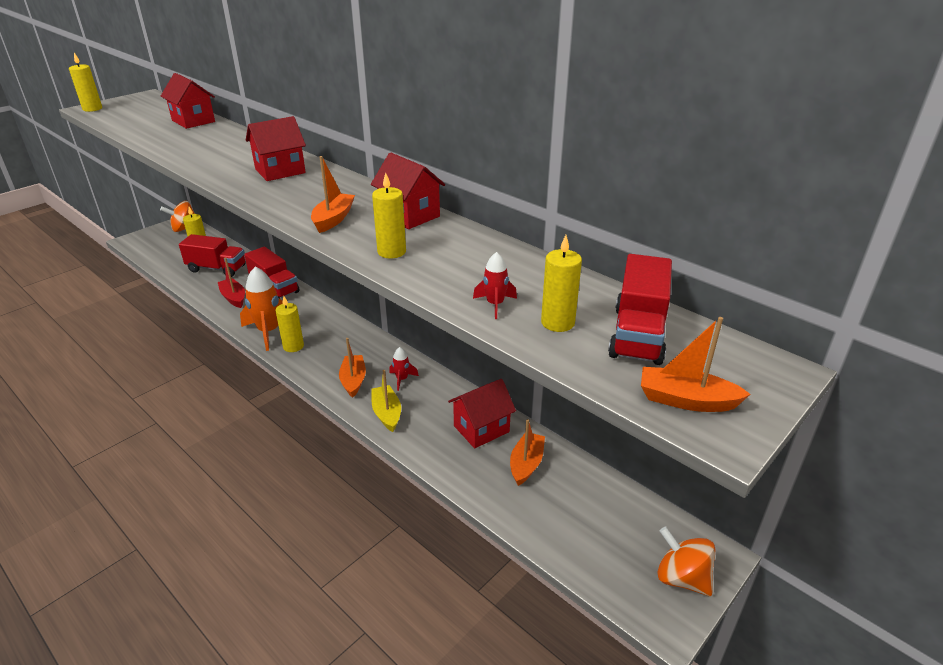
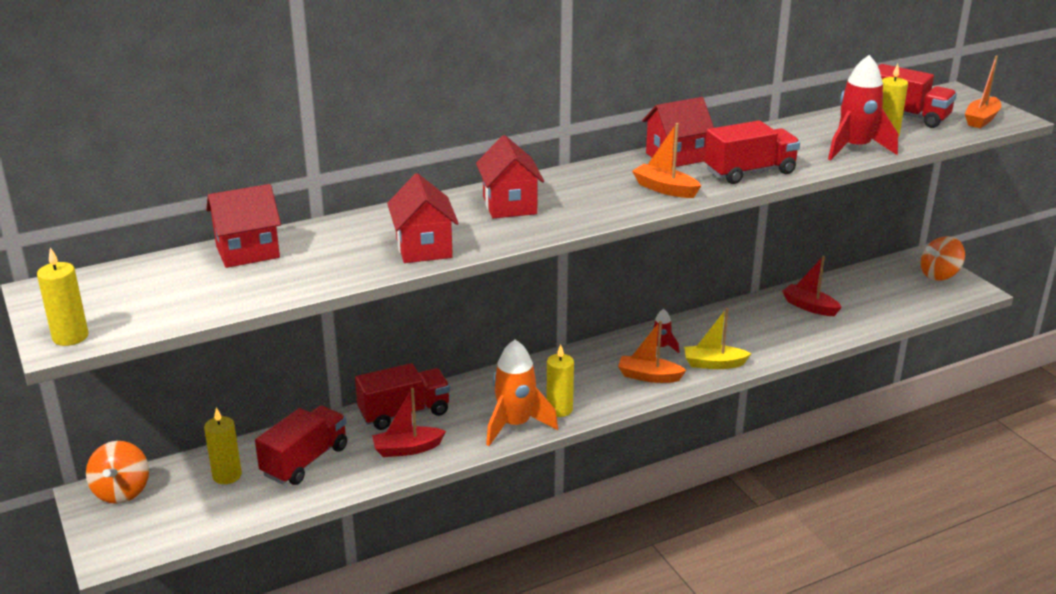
camera: 70 degrees left, 5 degrees down
yellow candle [372,172,406,259] -> red truck [704,120,800,184]
red house [448,379,516,448] -> red house moved to [387,173,459,263]
red rocket [473,252,517,319] -> red rocket [828,55,898,160], size x2.03
orange boat [510,419,545,486] -> red boat [782,256,842,316]

